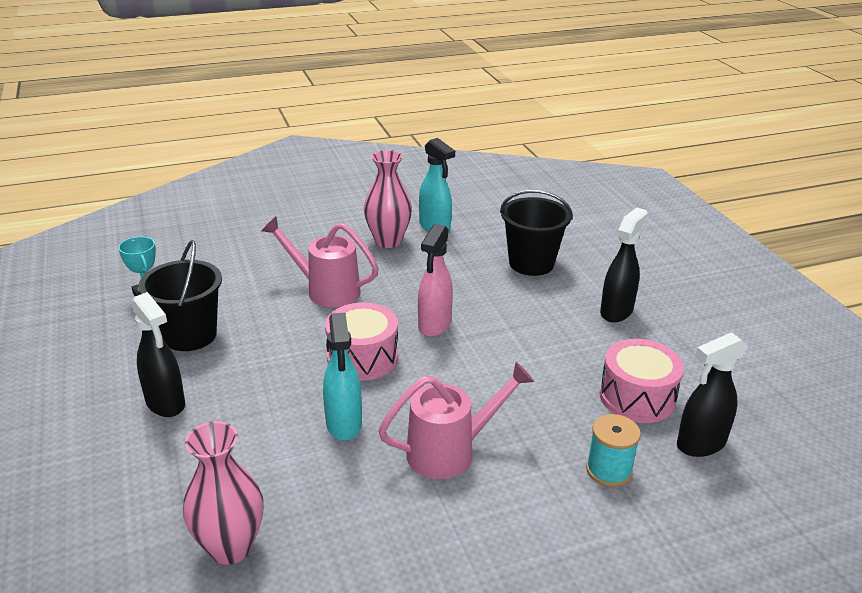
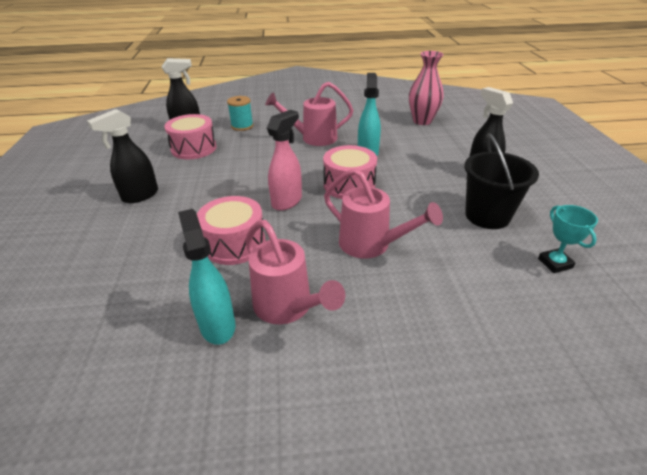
camera: 165 degrees left, 5 degrees up
pink vase [364,150,412,248] -> pink watering can [245,220,345,324]
black bucket [500,190,573,276] -> none
none -> pink drum [197,196,266,265]

